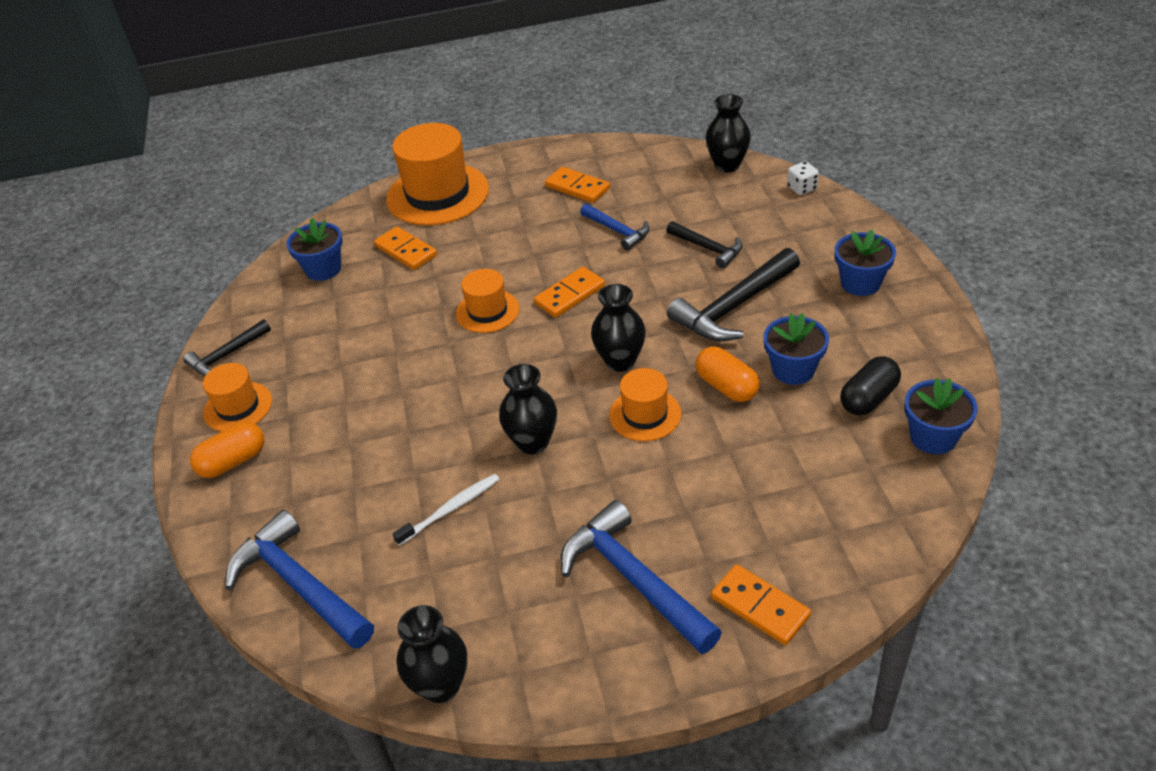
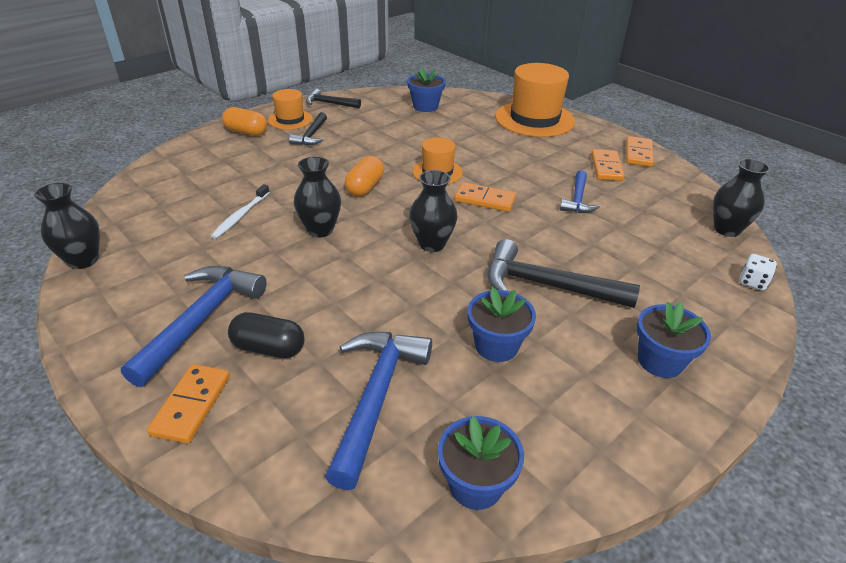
camera: 55 degrees right, 5 degrees down
blue hammer [225,510,374,649] -> blue hammer moved to [325,332,432,490]
orange domino [374,227,437,270] -> orange domino moved to [626,136,654,167]
white toothbrush [392,474,500,546] -> white toothbrush turned 90 degrees clockwise [211,184,270,239]
orange hat [609,368,681,441] -> none
black hammer [666,221,743,268] -> black hammer moved to [289,112,327,146]
orange capsule [696,346,760,402] -> orange capsule moved to [345,156,384,196]
black capsule [840,356,901,416] -> black capsule moved to [228,312,304,358]

